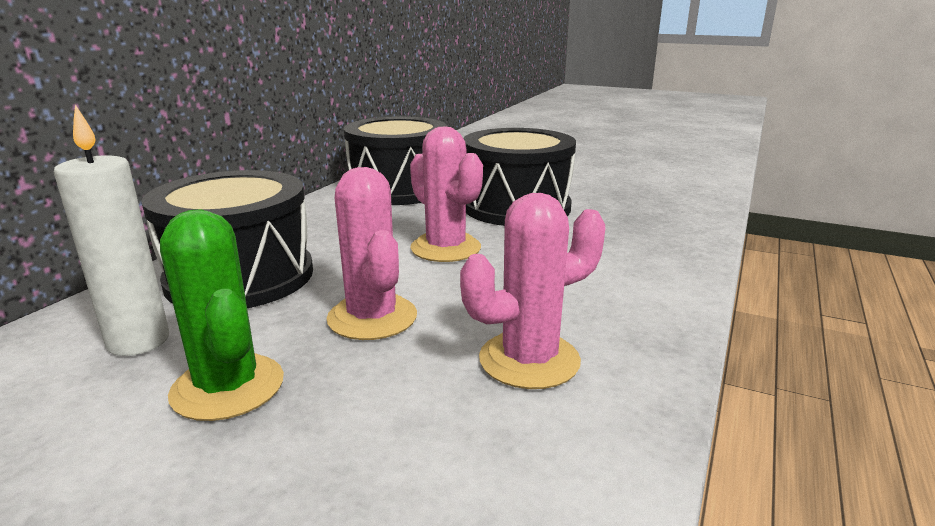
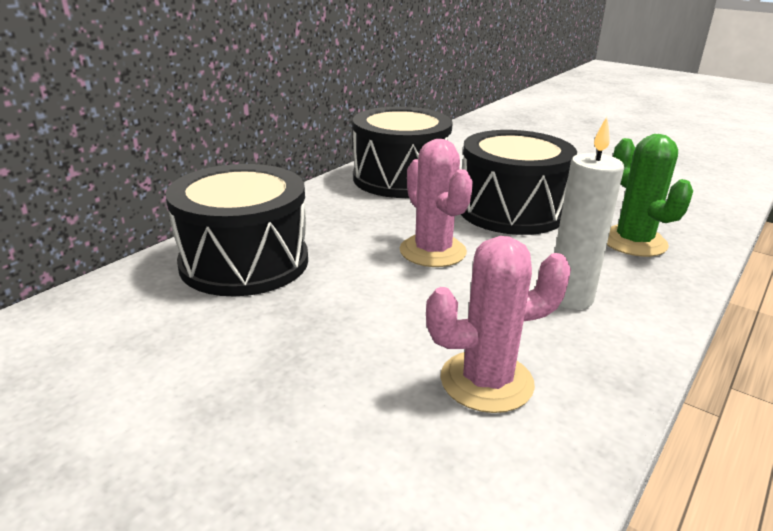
camera: 10 degrees right, 5 degrees up
white candle [54,105,169,356] -> white candle moved to [555,117,624,310]
green cactus [160,209,284,421] -> green cactus moved to [607,134,693,257]
pink cactus [326,167,417,340] -> none

